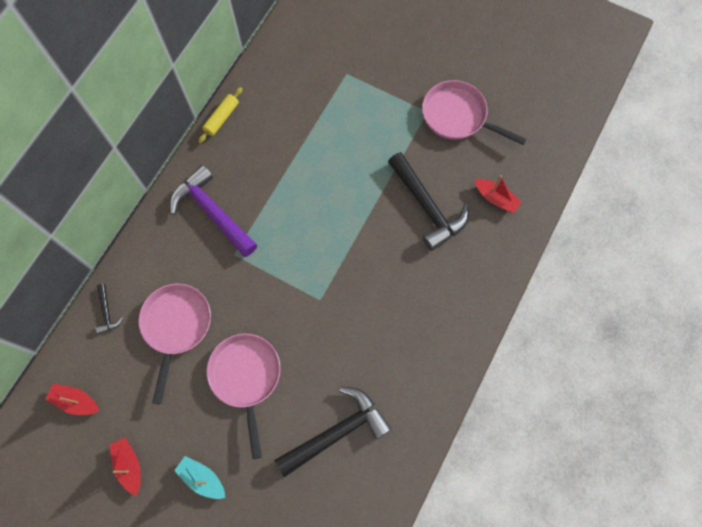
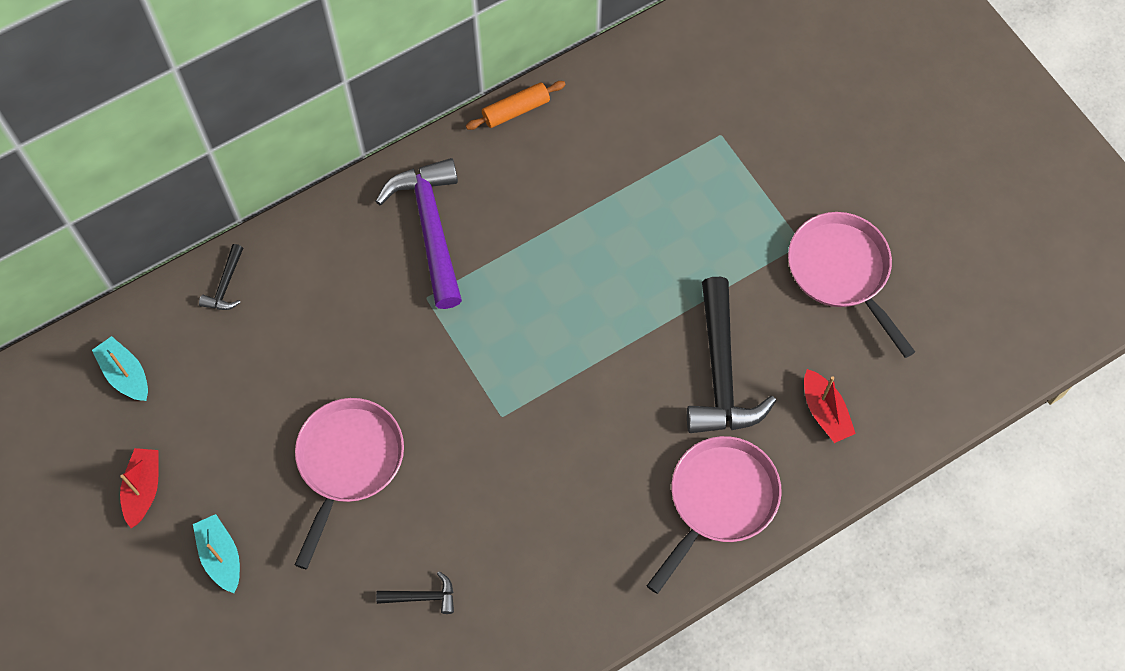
camera: 30 degrees right, 5 degrees down
red boat [45,384,99,415] -> turquoise boat [92,336,148,401]
pink pan [139,284,211,404] -> pink pan moved to [647,436,782,594]
yellow rolling pin [198,87,243,144] -> orange rolling pin [466,81,566,130]
black hammer [275,387,392,477] -> black hammer [376,571,454,614], size x0.45

